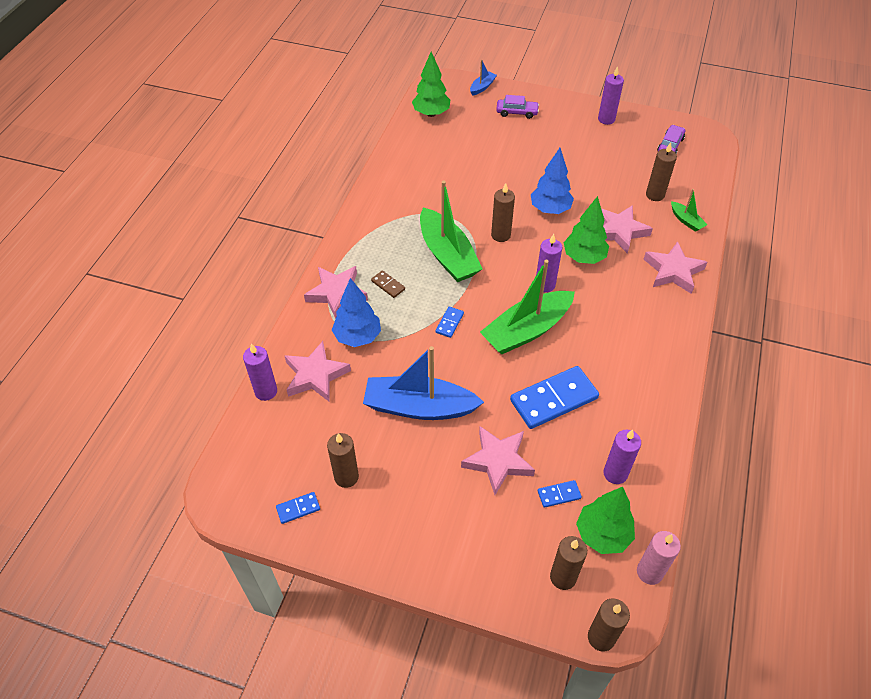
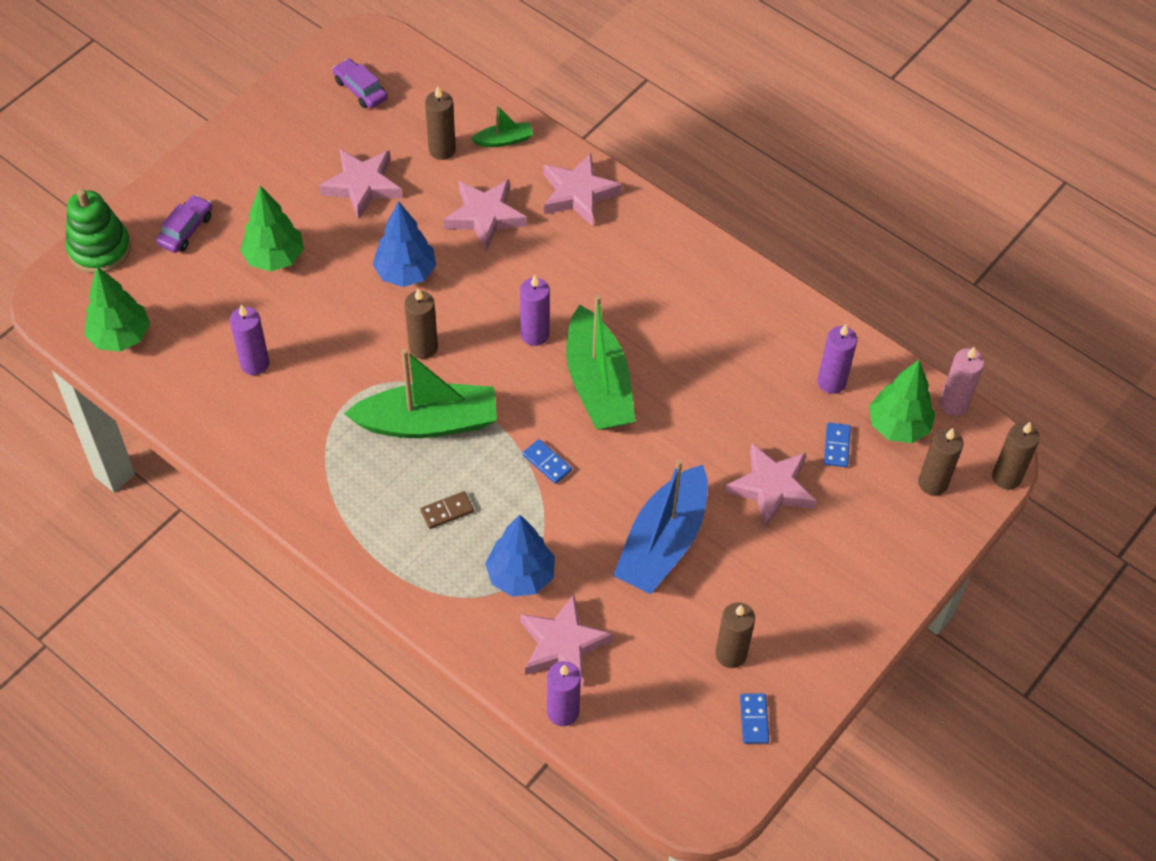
camera: 70 degrees left, 5 degrees up
pink star [304,266,368,319] -> pink star moved to [319,149,402,220]
blue boat [470,60,497,96] -> green stacking toy [65,189,131,274]
blue domino [510,366,599,429] -> none
green tree [564,196,609,264] -> green tree moved to [240,186,304,272]
purple candle [598,66,624,125] -> purple candle moved to [230,305,269,375]

